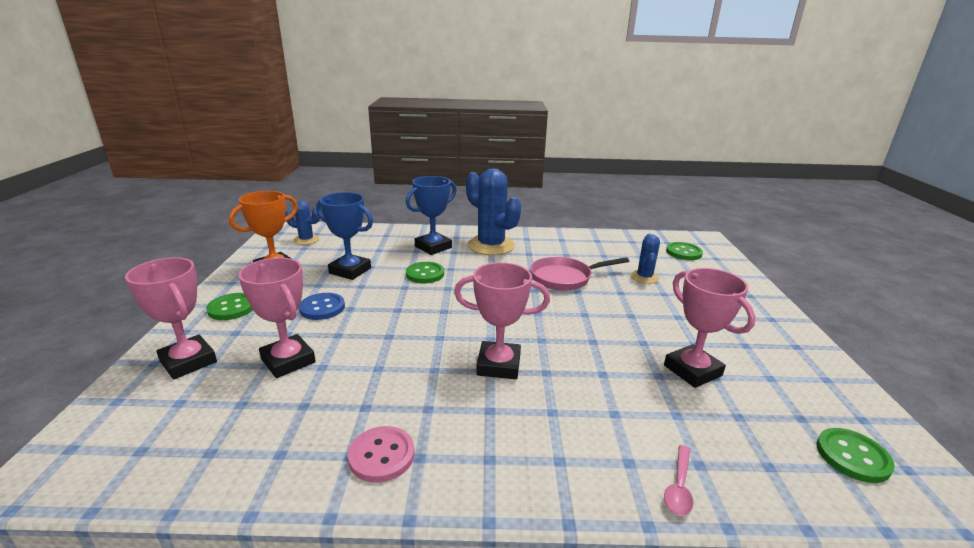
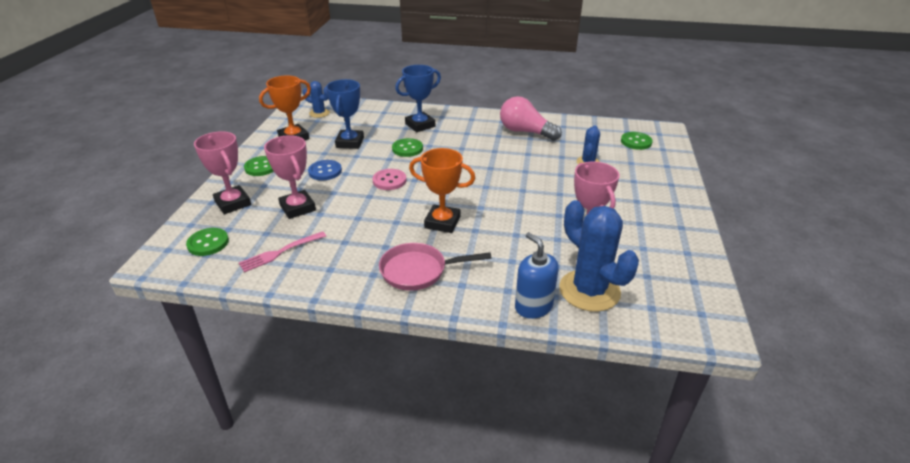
camera: 10 degrees right, 10 degrees up
blue trophy [316,192,373,280] -> blue trophy turned 60 degrees clockwise [326,79,364,149]
pink button [348,426,415,483] -> pink button moved to [373,169,406,190]
pink trophy [454,262,550,379] -> orange trophy [409,148,475,233]
blue cactus [466,168,521,255] -> blue cactus moved to [559,200,639,312]
pink pan [530,256,629,291] -> pink pan moved to [379,243,492,291]
pink spoon [664,445,693,516] -> blue soap dispenser [515,232,558,319]
green button [817,428,895,483] -> green button moved to [186,228,229,256]
none -> pink fork [239,231,326,272]
none -> pink light bulb [500,96,562,141]

